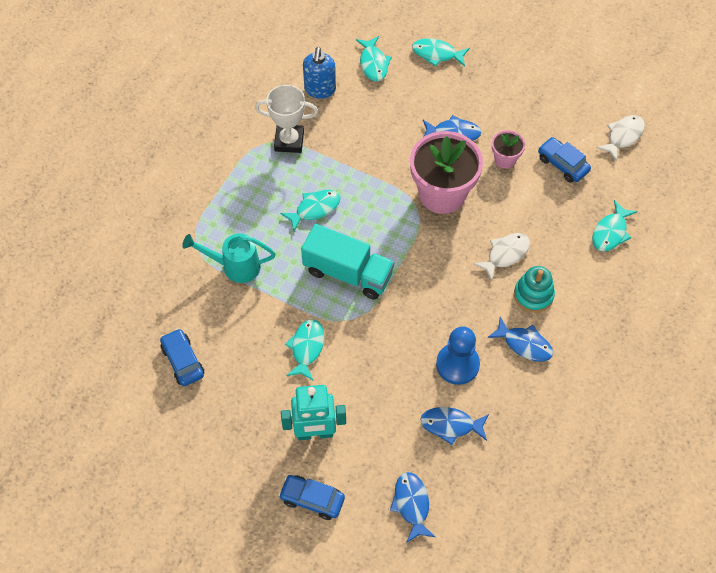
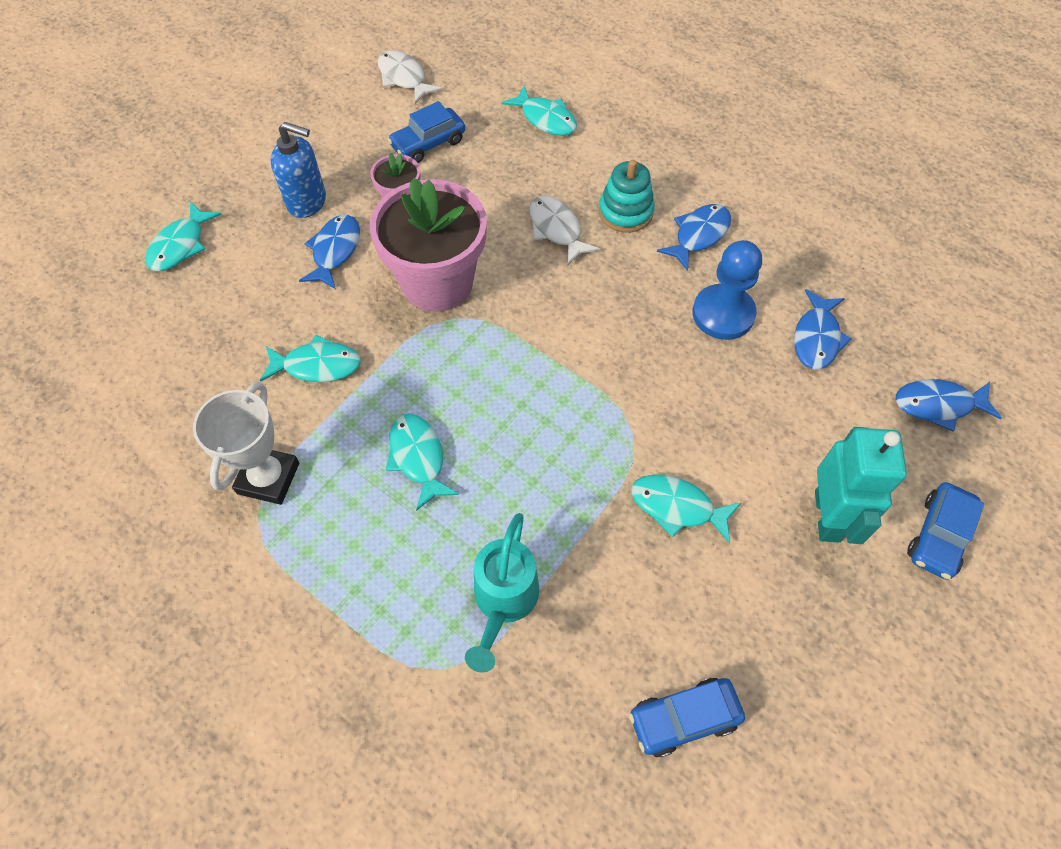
camera: 80 degrees left, 0 degrees up
turquoise truck [301,224,394,300] -> none
blue soap dispenser [303,47,336,99] -> blue soap dispenser moved to [270,122,326,218]
turquoise fish [356,36,392,81] -> turquoise fish moved to [260,335,361,382]

